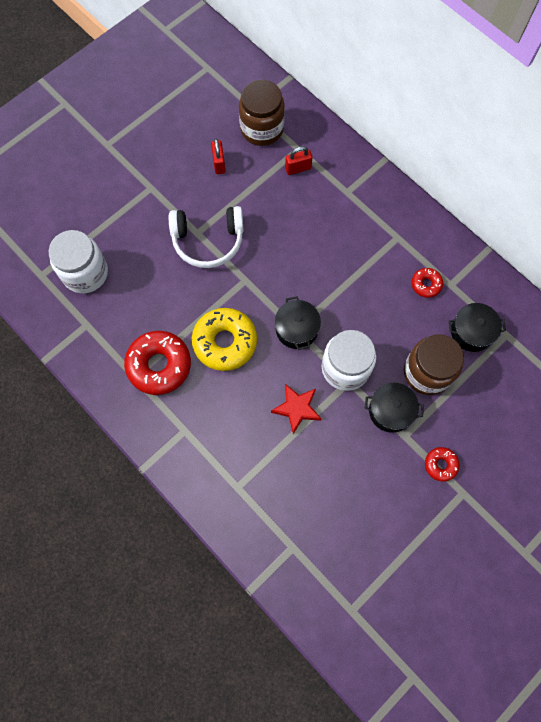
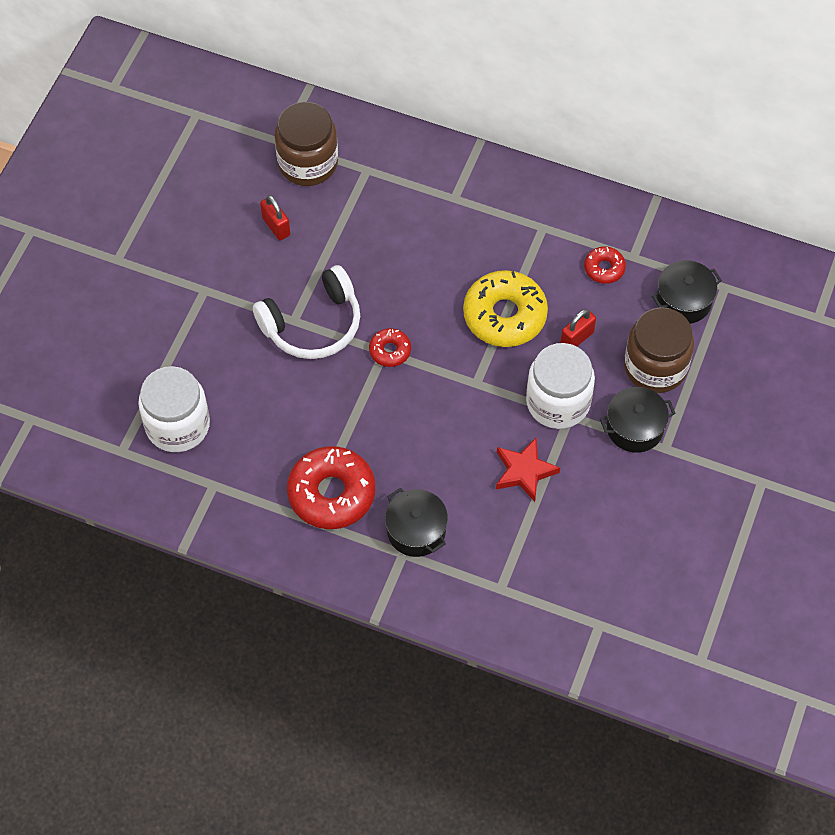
camera: 25 degrees left, 10 degrees down
yellow donut [192,308,257,371] -> yellow donut moved to [463,270,548,347]
black pot [275,296,321,350] -> black pot moved to [385,488,448,557]
red padlock [285,146,313,175] -> red padlock moved to [560,309,596,346]
red donut [425,447,460,482] -> red donut moved to [369,328,411,367]

